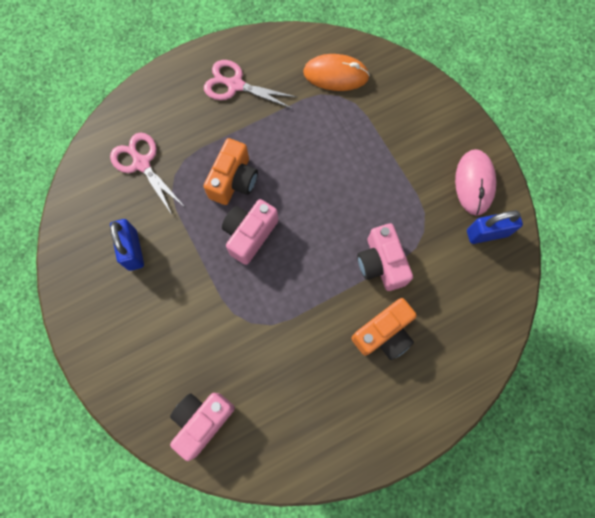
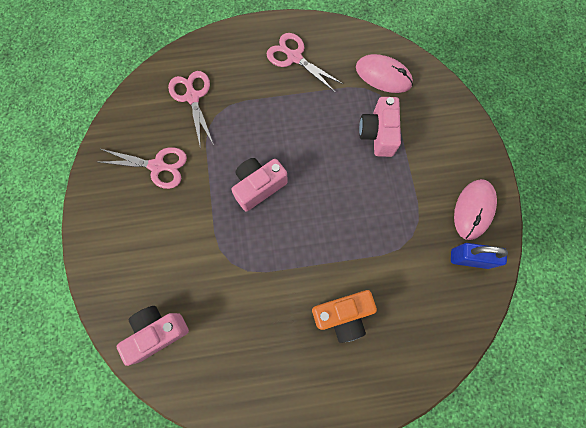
camera: 20 degrees right, 0 degrees up
blue padlock [110,219,144,271] -> pink scissors [100,147,187,189]
orange camera [203,138,258,205] -> none
orange mouse [303,54,370,91] -> pink mouse [356,54,413,93]
pink camera [357,223,413,291] -> pink camera moved to [359,97,401,157]

